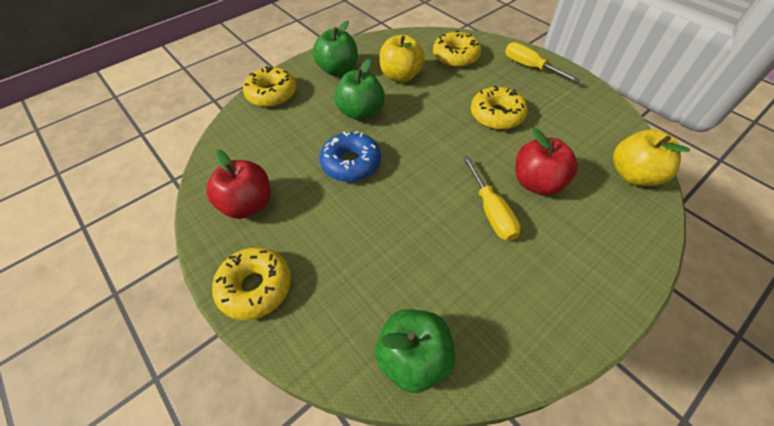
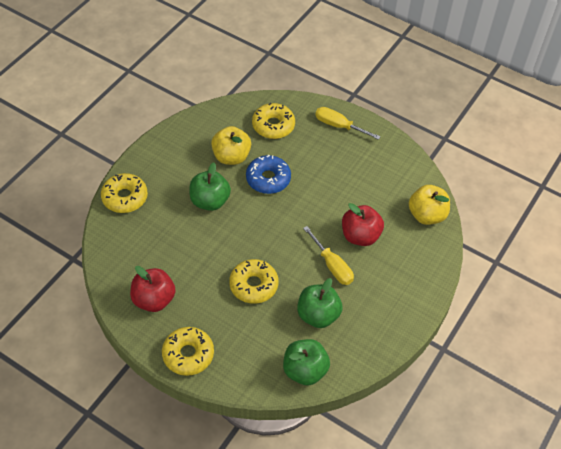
camera: 20 degrees left, 0 degrees up
green apple [313,21,358,76] -> green apple moved to [297,278,342,328]
blue donut [320,131,381,182] -> blue donut moved to [246,155,291,194]
yellow donut [471,86,528,130] -> yellow donut moved to [229,259,279,304]

